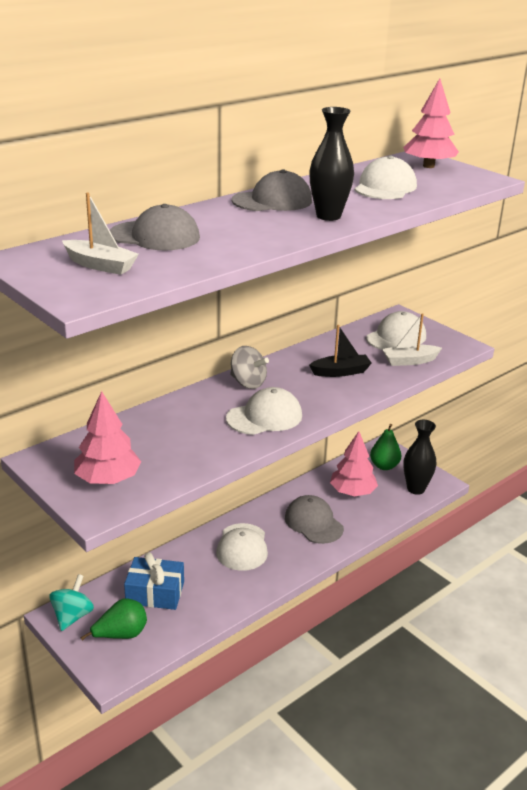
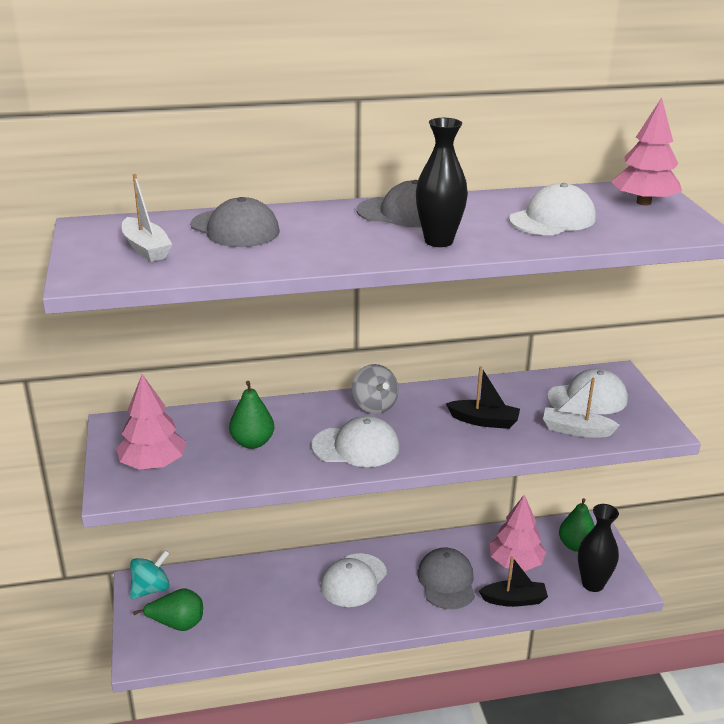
camera: 30 degrees right, 0 degrees up
blue gift [124,552,184,610] -> none
none -> green pear [229,381,274,449]
none -> black boat [479,556,548,607]

